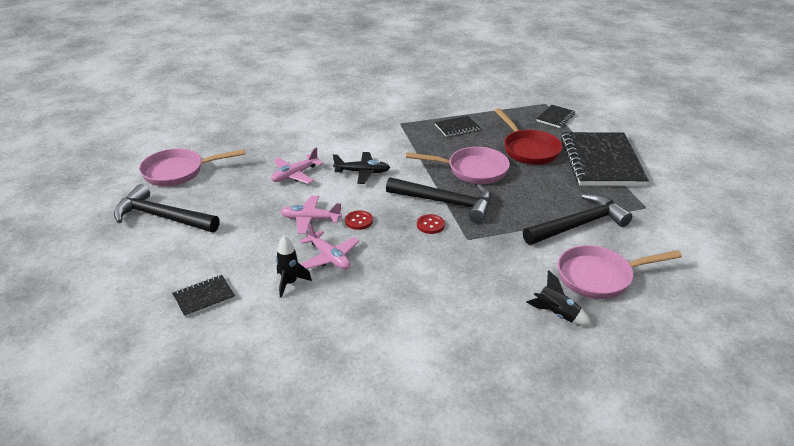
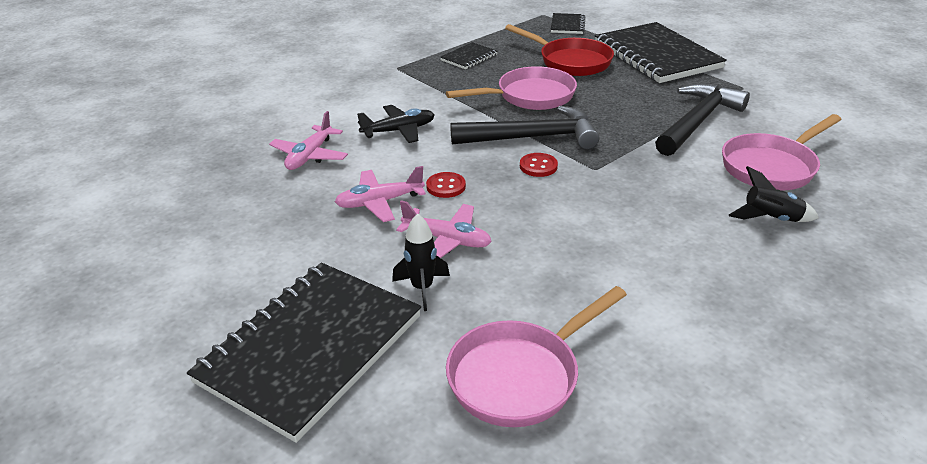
camera: 25 degrees left, 0 degrees up
black hammer [114,184,220,232] -> none
pink pan [139,148,245,186] -> pink pan moved to [446,286,627,427]
black notebook [172,275,235,317] -> black notebook [187,263,421,443], size x2.25

